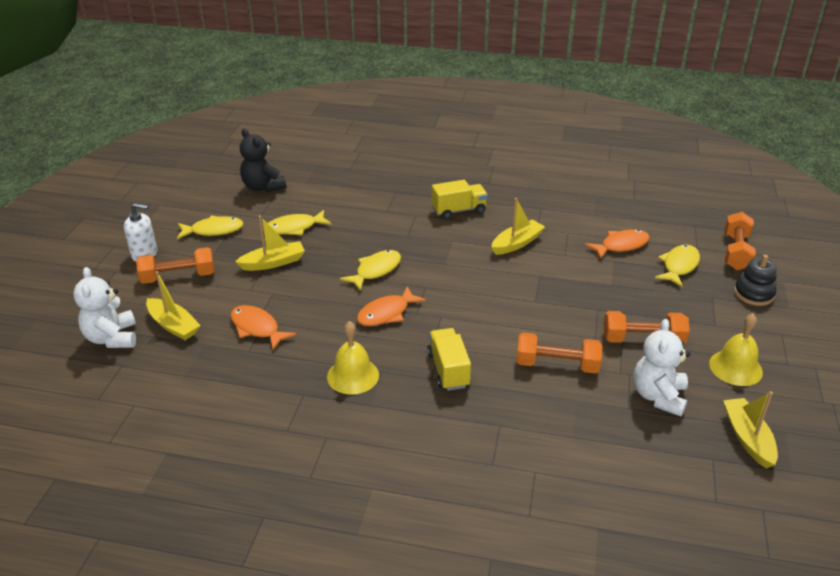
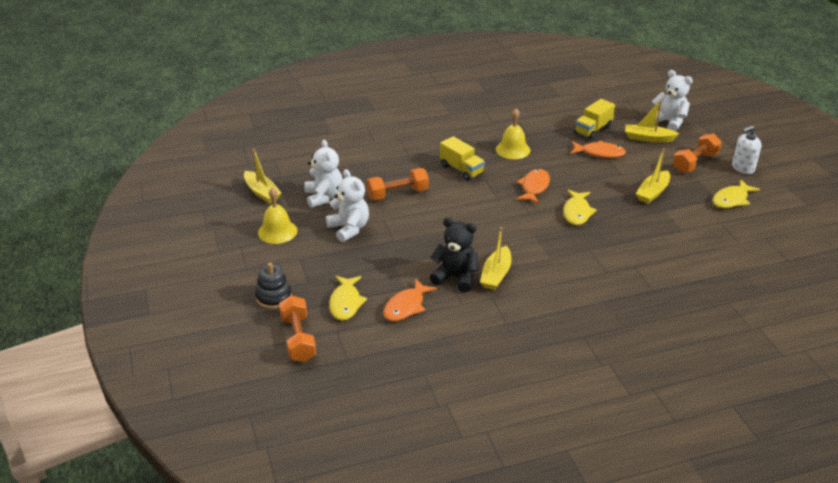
camera: 150 degrees right, 0 degrees up
black teddy bear [240,129,286,192] -> black teddy bear moved to [430,217,478,292]
yellow fish [268,210,332,235] -> none
yellow truck [432,180,488,219] -> yellow truck moved to [574,99,615,140]
orange dumbbell [603,311,690,345] -> white teddy bear [326,169,369,242]

